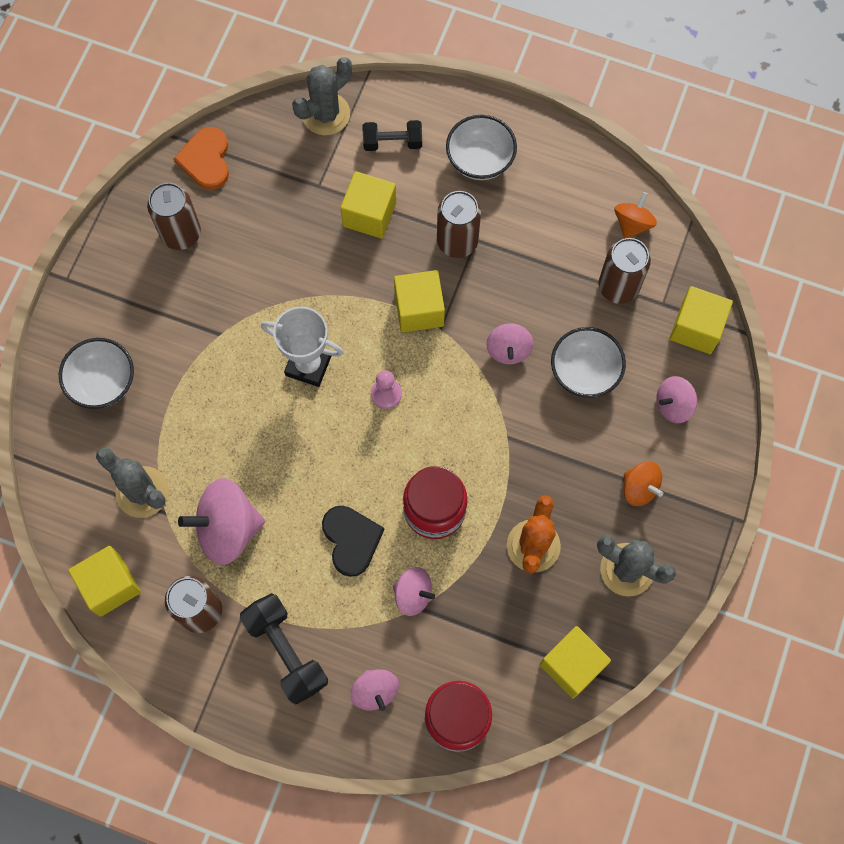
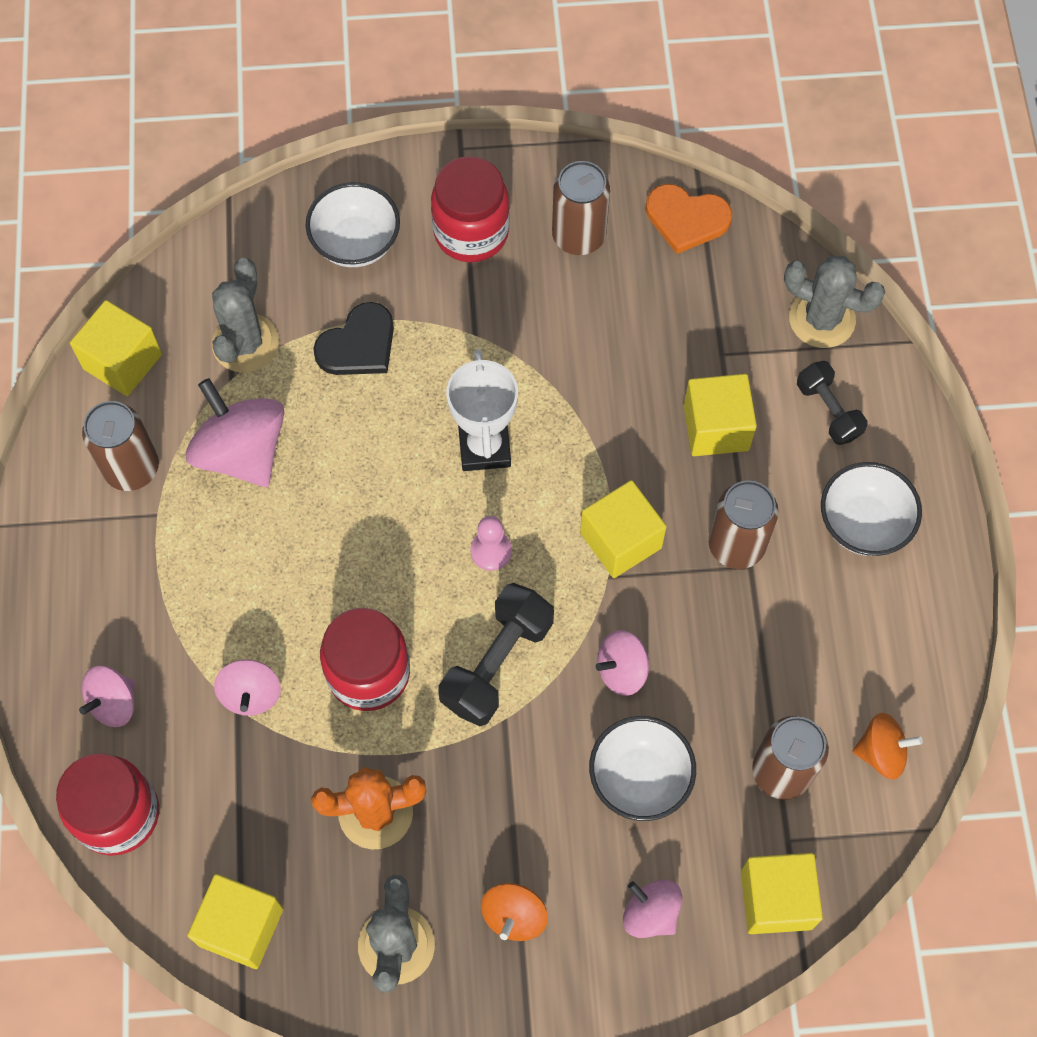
camera: 65 degrees right, 5 degrees down
orange heart [173,127,229,190] -> orange heart turned 135 degrees counterclockwise [646,184,732,254]
black dumbbell [240,593,328,705] -> black dumbbell moved to [438,583,554,726]
black heart [322,506,384,577] -> black heart moved to [313,302,394,375]
none -> red jar [431,156,510,262]

